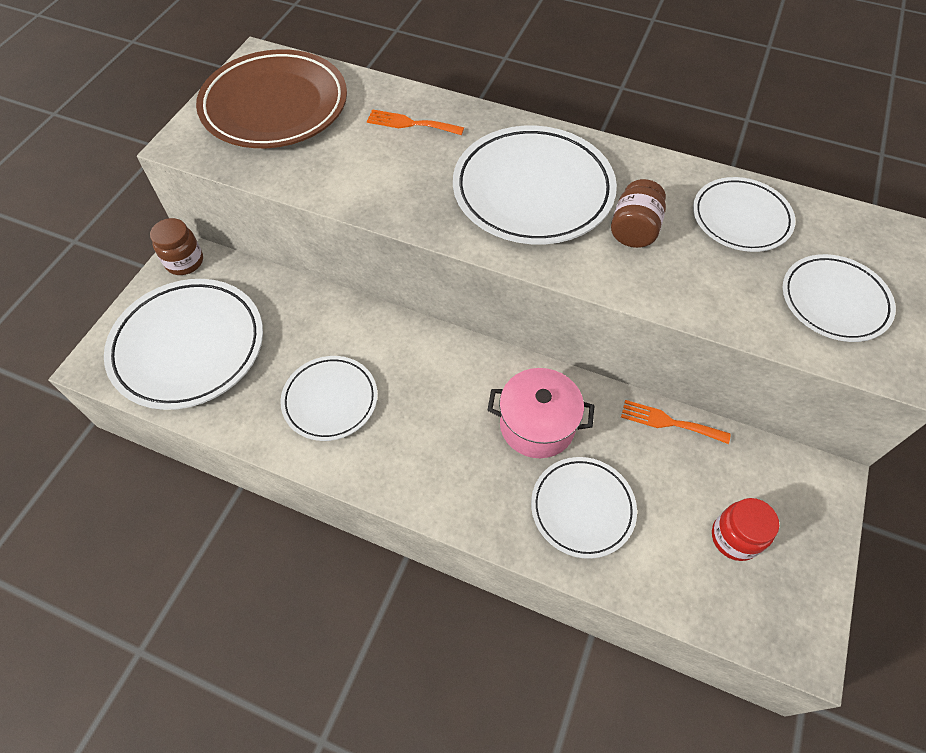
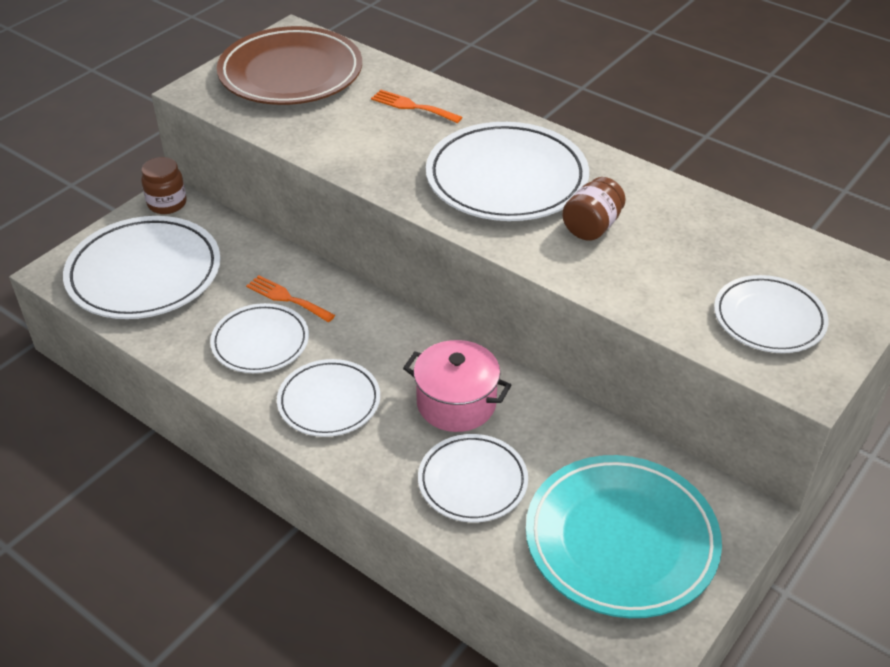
camera: 15 degrees right, 15 degrees down
orange fork [621,400,731,444] -> orange fork moved to [246,275,335,322]
white plate [693,177,796,252] -> white plate moved to [277,359,380,437]
red jar [712,498,779,561] -> turquoise plate [526,455,722,618]

